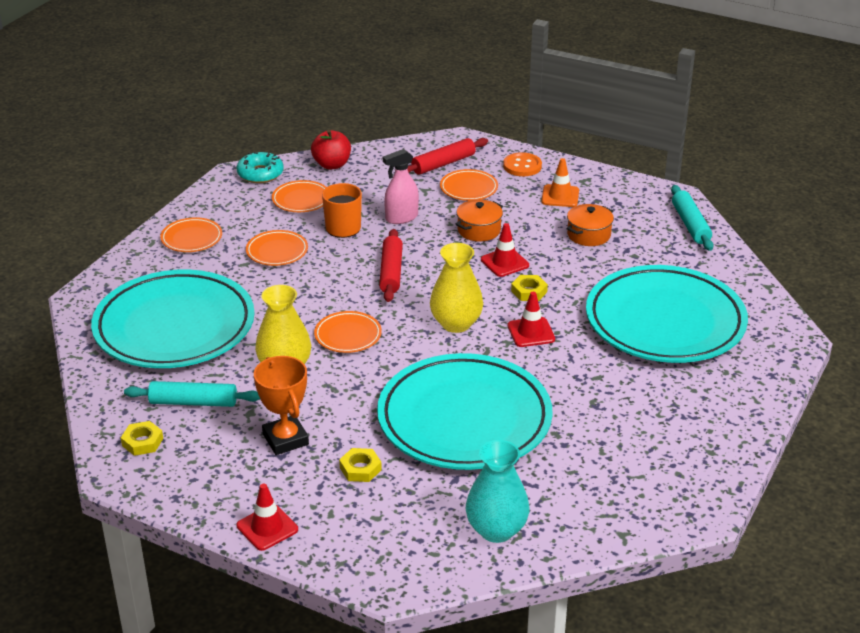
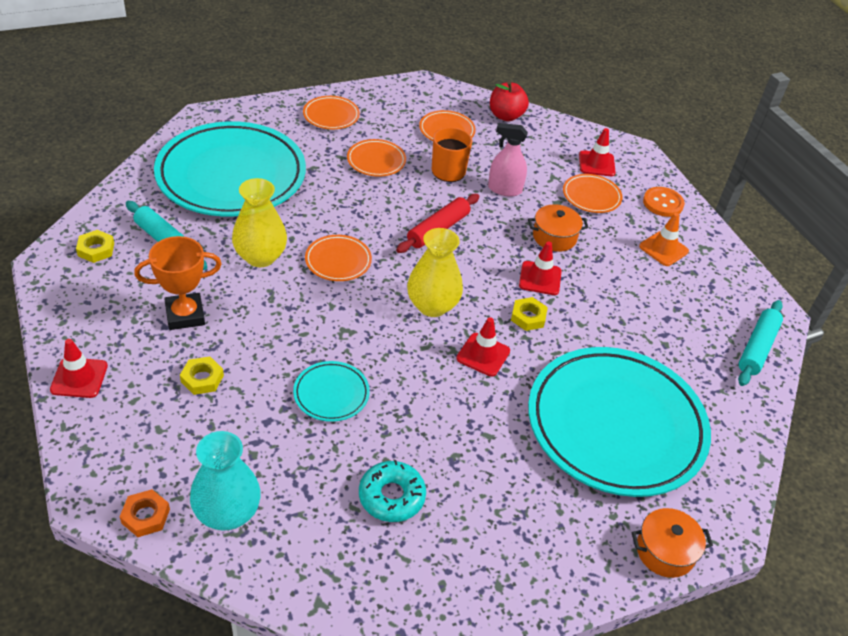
camera: 35 degrees right, 10 degrees up
turquoise donut [237,152,284,183] -> turquoise donut moved to [359,460,426,522]
orange trophy [254,356,309,455] -> orange trophy turned 60 degrees clockwise [134,236,222,330]
turquoise plate [377,353,553,470] -> turquoise plate [293,361,370,422], size x0.42
red rolling pin [407,138,488,175] -> red traffic cone [579,128,616,176]
orange pot [566,204,614,246] -> orange pot moved to [632,508,713,578]
none -> orange nut [120,489,170,537]

